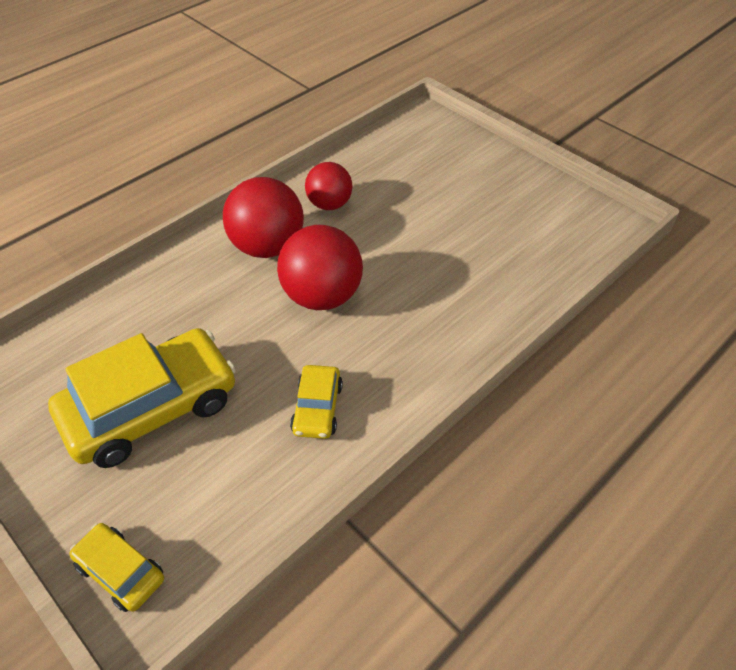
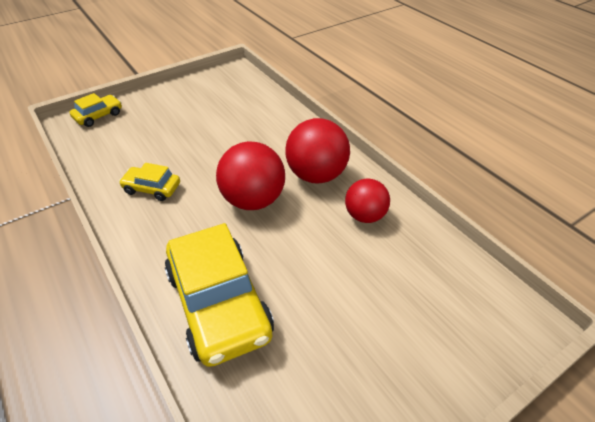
camera: 100 degrees right, 5 degrees down
yellow car [48,328,236,468] -> yellow car moved to [165,223,274,367]

